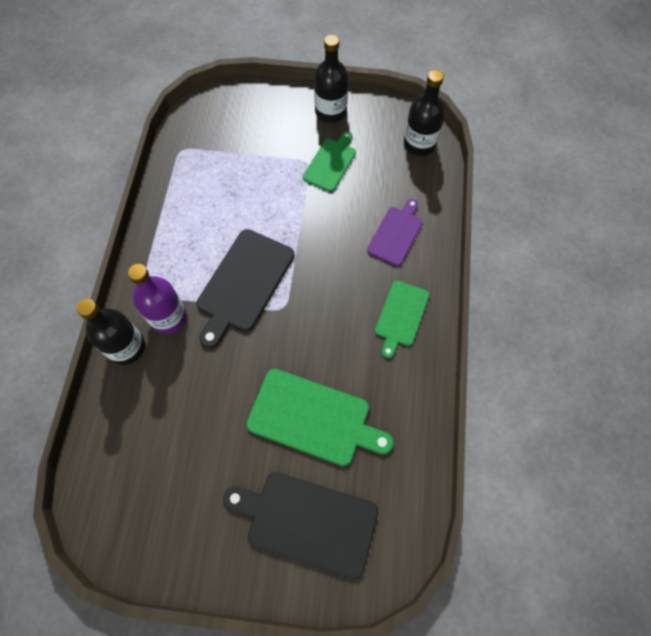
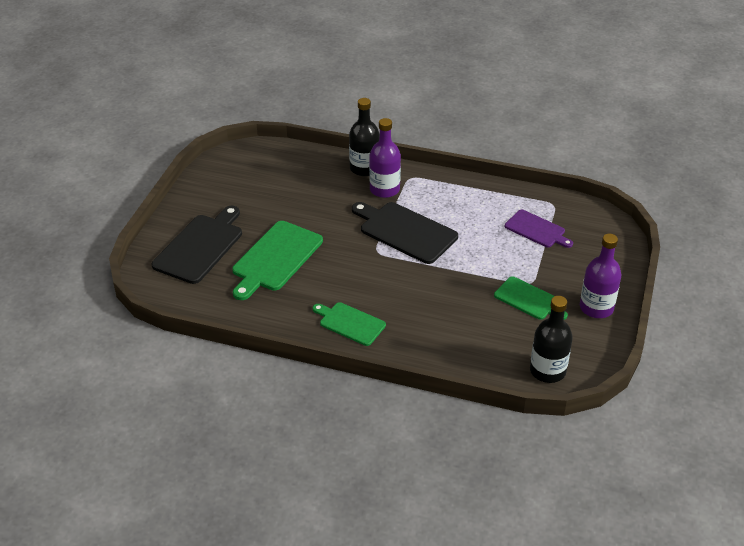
camera: 100 degrees right, 25 degrees down
black bottle [314,35,348,123] -> purple bottle [580,234,621,318]
purple cutting board [367,199,423,266] -> purple cutting board moved to [505,210,573,248]

